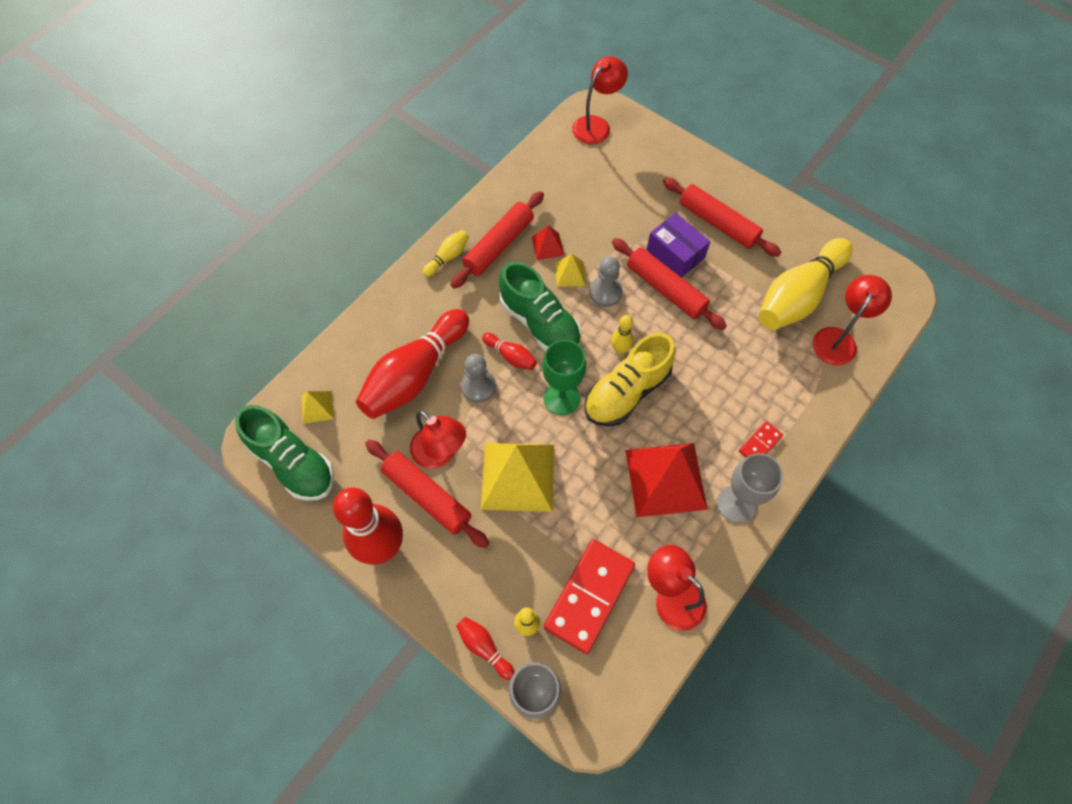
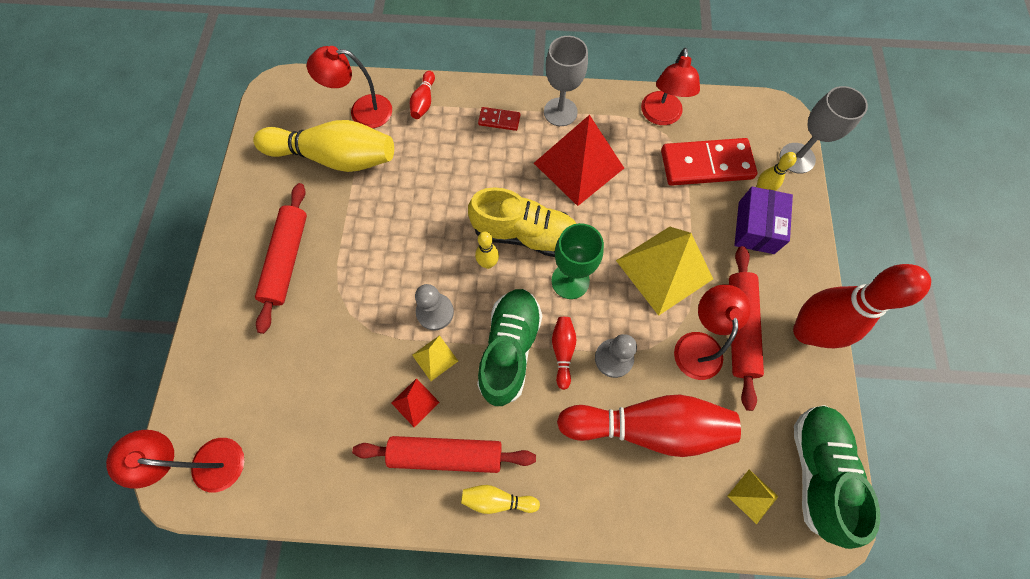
camera: 125 degrees left, 5 degrees up
red bowling pin [456,617,515,680] -> red bowling pin moved to [410,71,435,119]
red rolling pin [612,238,727,330] -> none
purple box [646,213,710,278] -> purple box moved to [734,187,793,254]

